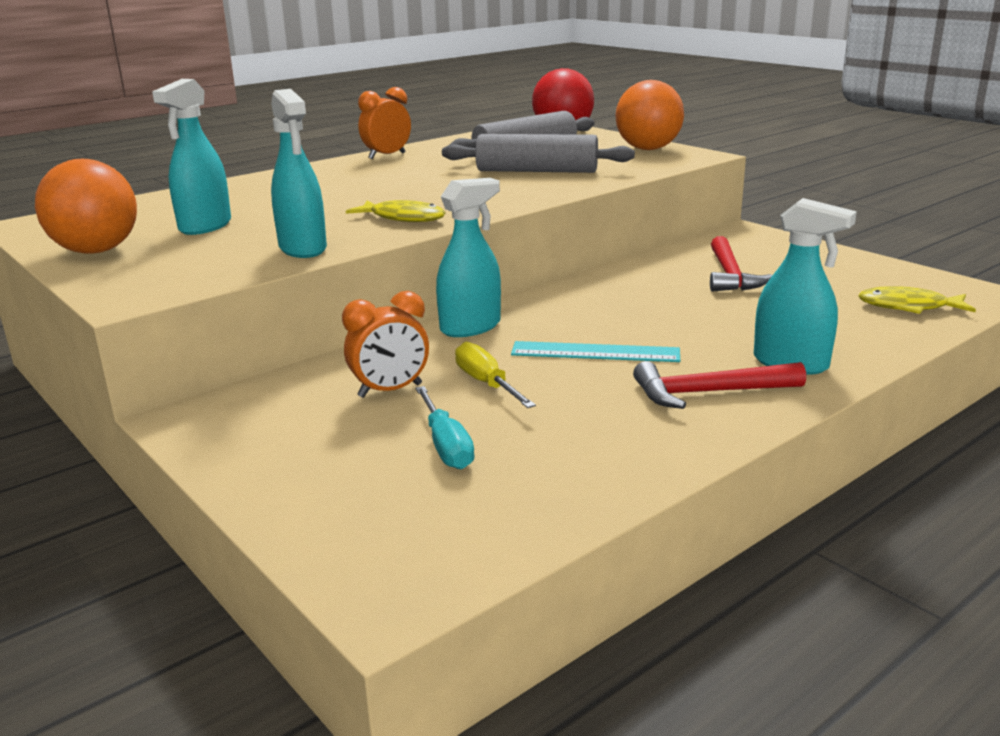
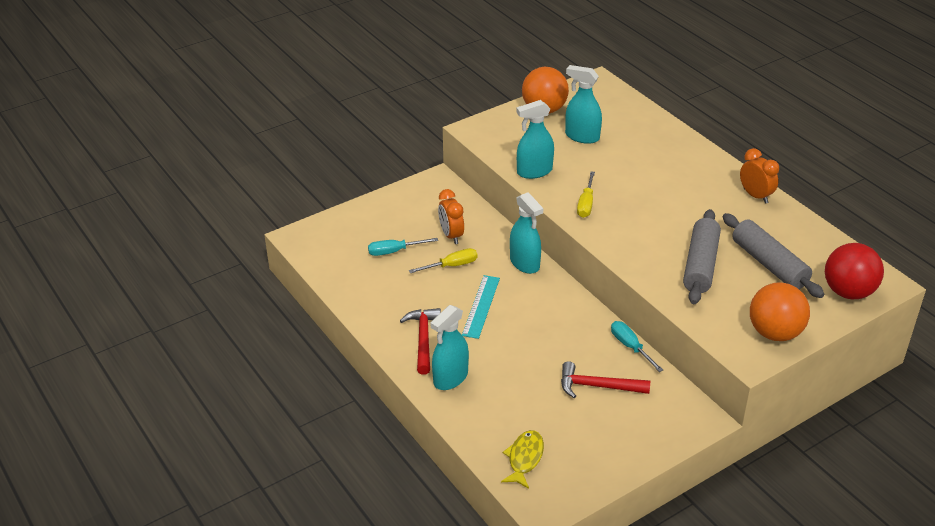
camera: 95 degrees right, 15 degrees up
yellow fish [346,200,445,222] -> yellow screwdriver [577,171,595,218]
none -> turquoise screwdriver [611,321,663,372]

